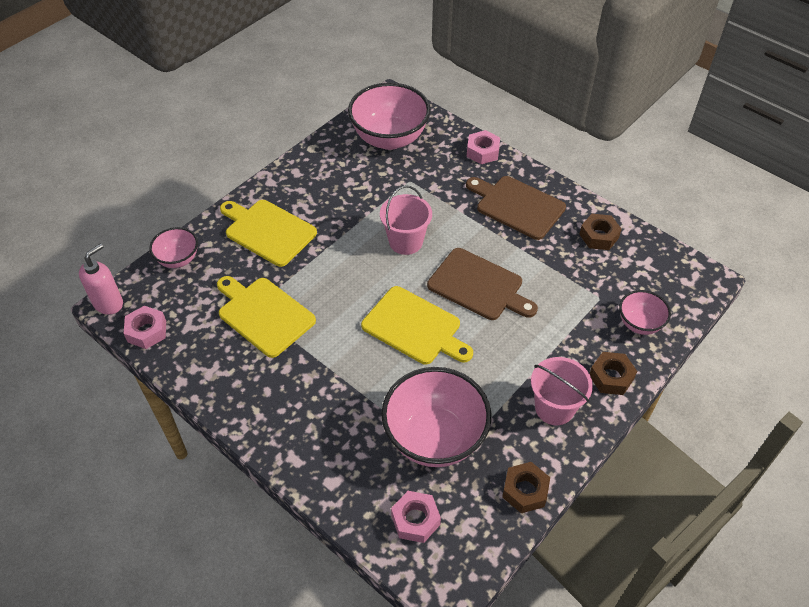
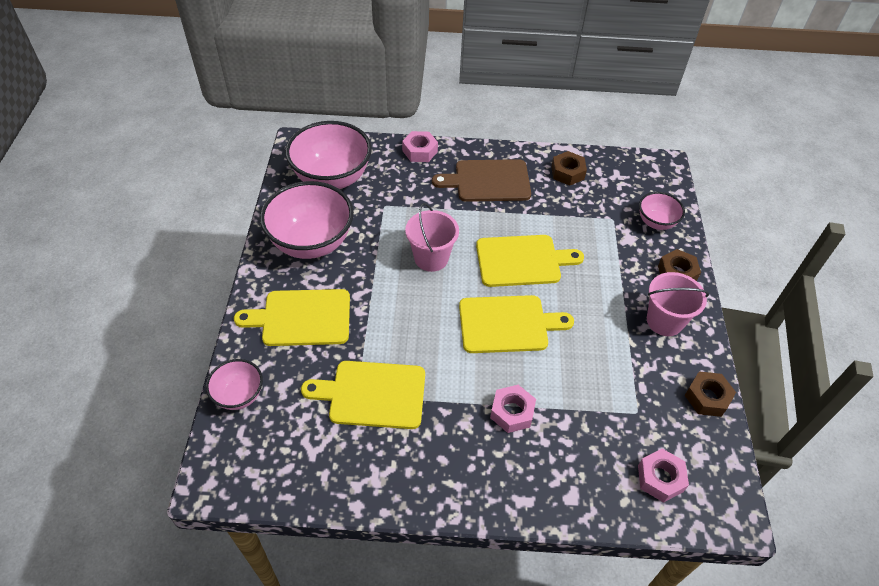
camera: 40 degrees left, 0 degrees up
pink soap dispenser [79,243,123,315] -> none
pink nut [124,306,166,349] -> pink nut moved to [490,385,536,433]
pink bowl [381,367,491,467] -> pink bowl moved to [260,181,354,259]
brown cutting board [427,248,538,320] -> yellow cutting board [476,235,584,287]

